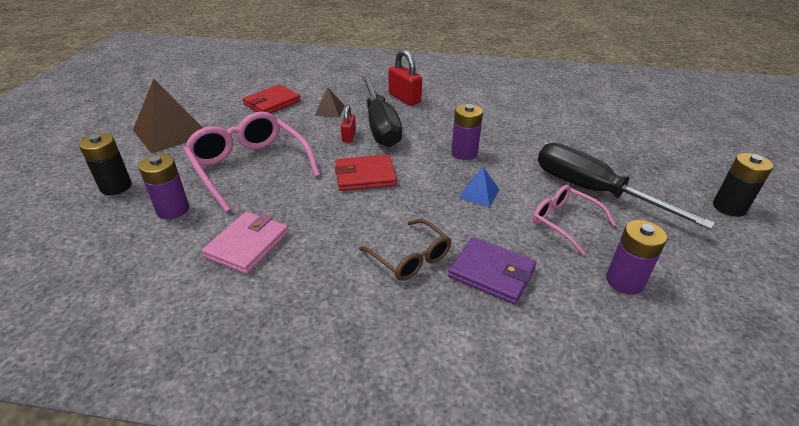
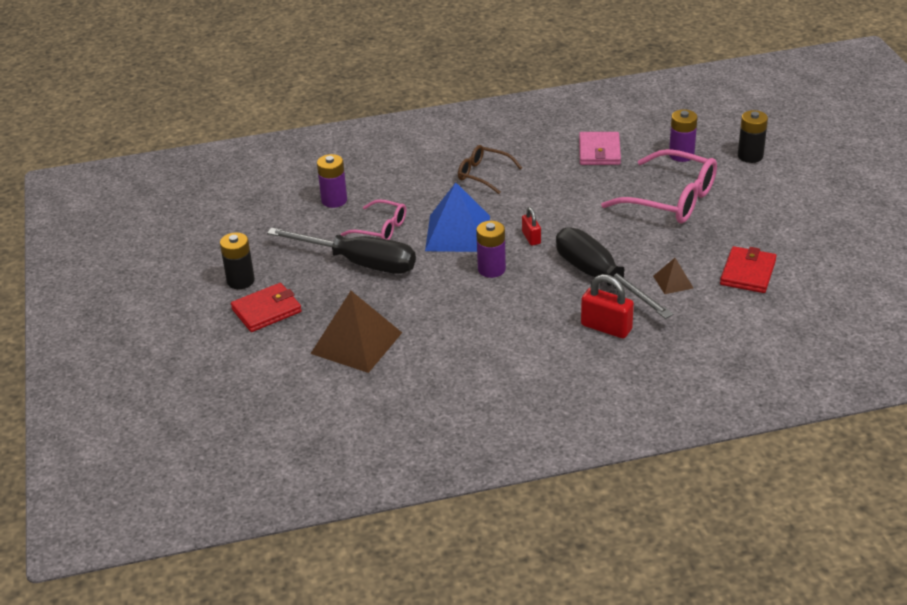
camera: 160 degrees right, 0 degrees up
brown pyramid [133,79,203,153] -> brown pyramid moved to [310,291,402,373]
red wallet [335,155,397,191] -> red wallet moved to [231,283,302,332]
red padlock [341,105,356,143] -> red padlock moved to [522,207,541,246]
purple wallet [448,237,537,305] -> none
blue pyramid [459,167,500,207] -> blue pyramid [425,182,490,252], size x2.08

